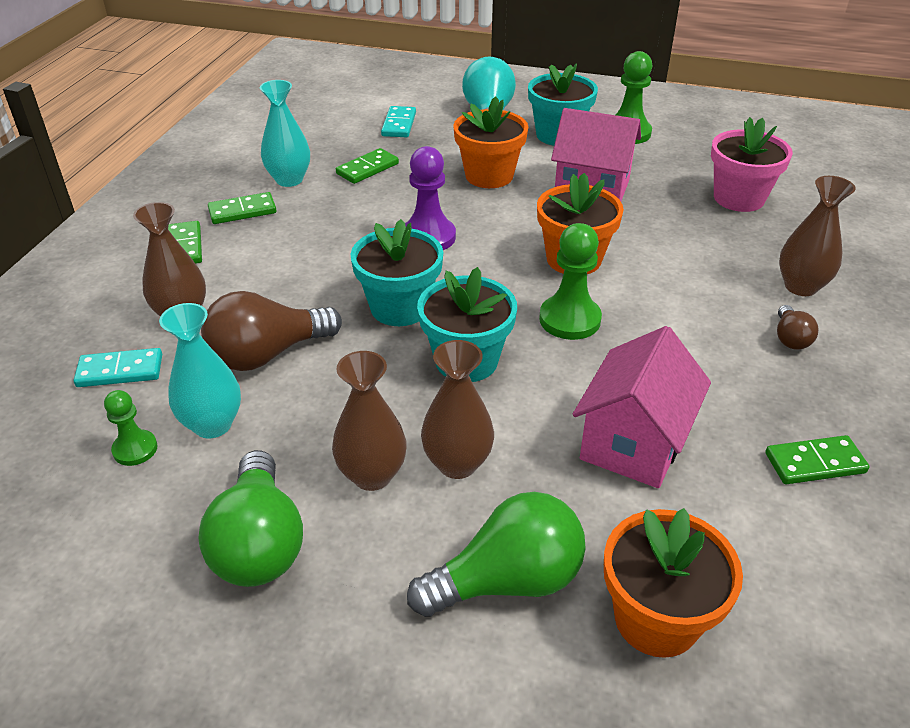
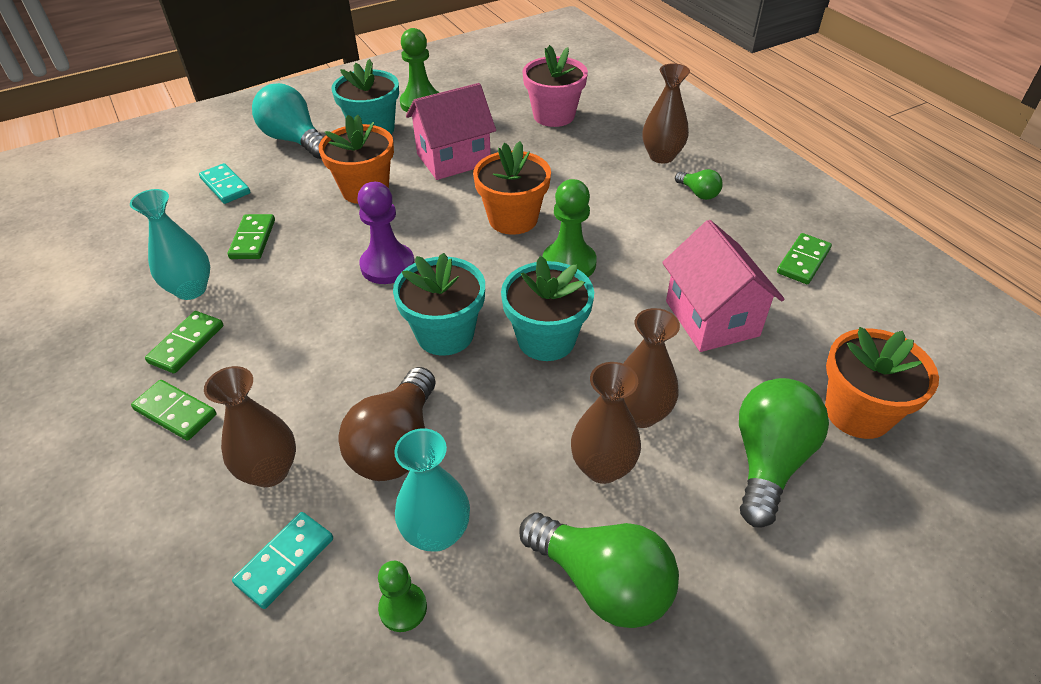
camera: 45 degrees left, 5 degrees up
brown light bulb [777,305,819,350] -> green light bulb [675,169,723,200]

